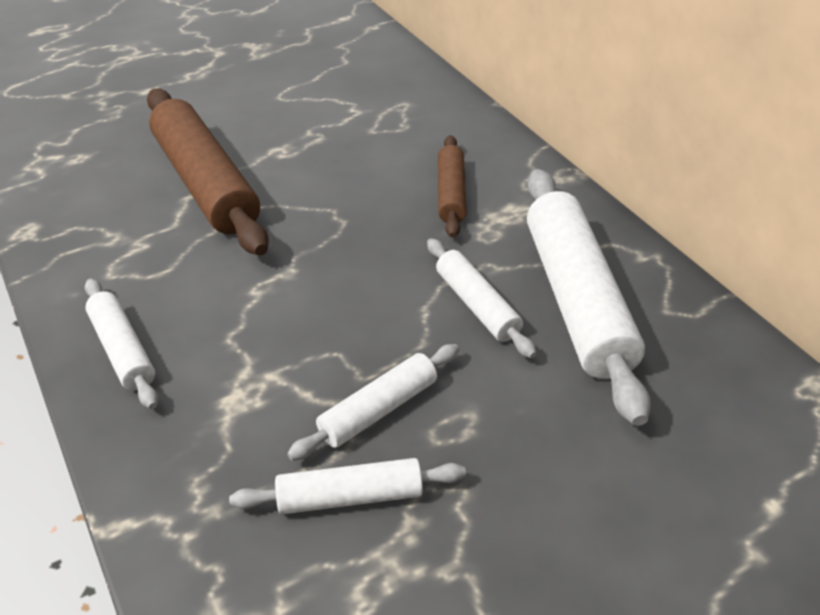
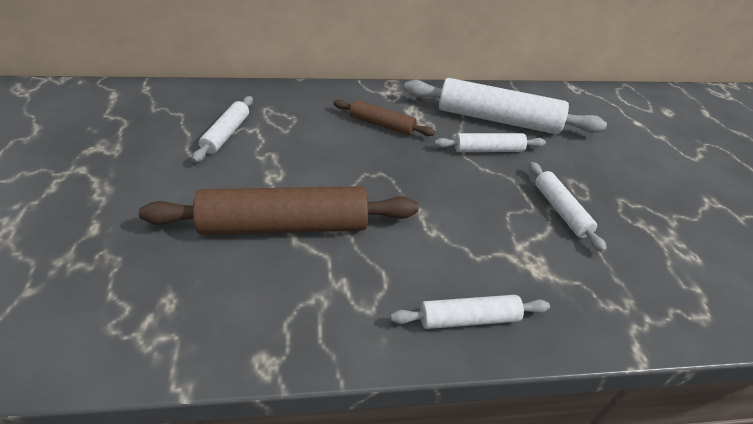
camera: 70 degrees left, 0 degrees up
white rolling pin [229,458,466,514] -> white rolling pin moved to [192,96,253,162]

